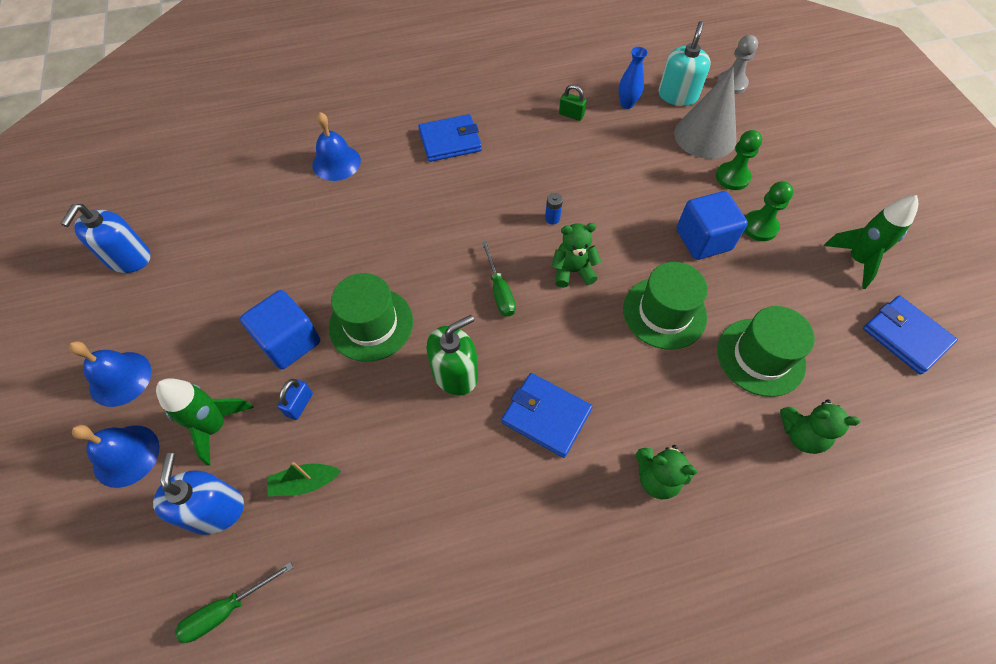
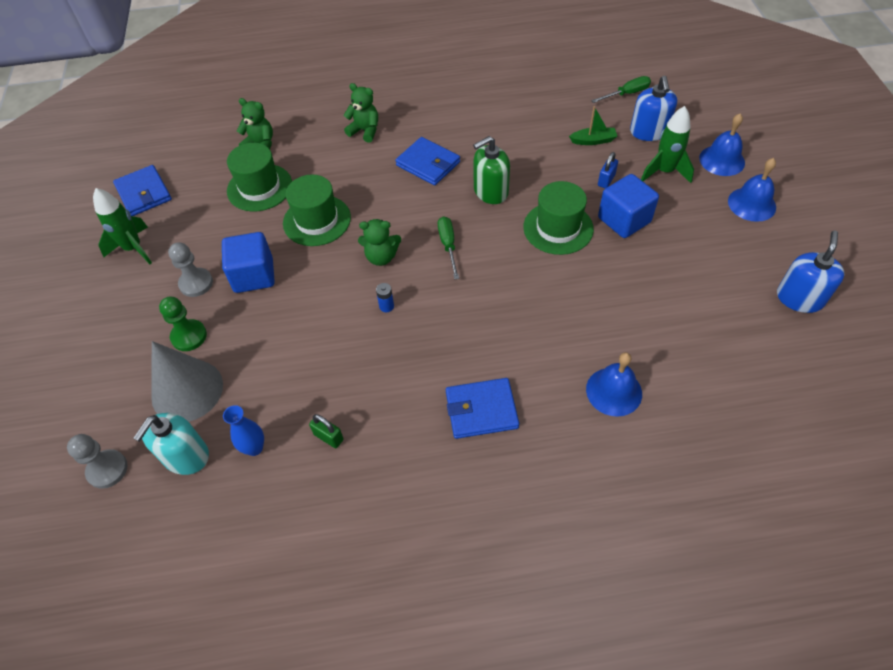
camera: 170 degrees left, 5 degrees down
green pawn [744,181,794,241] -> grey pawn [168,242,213,297]

